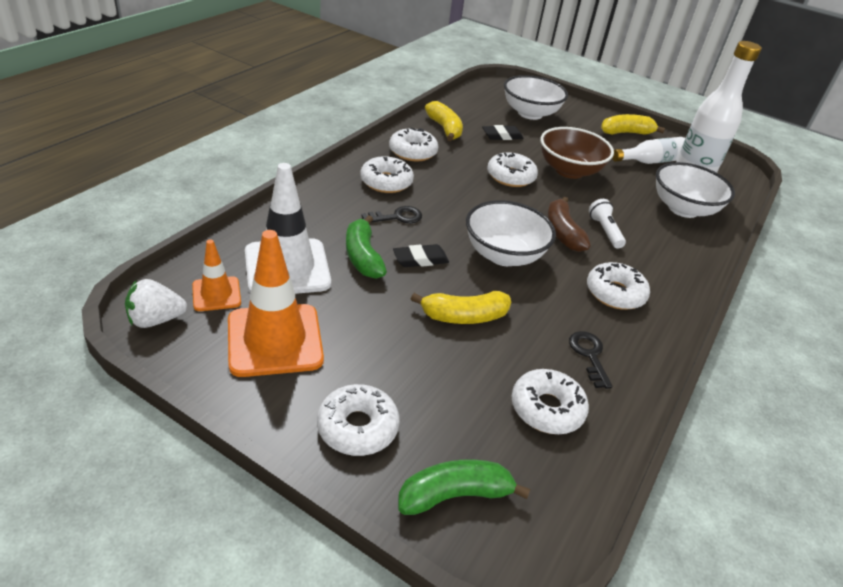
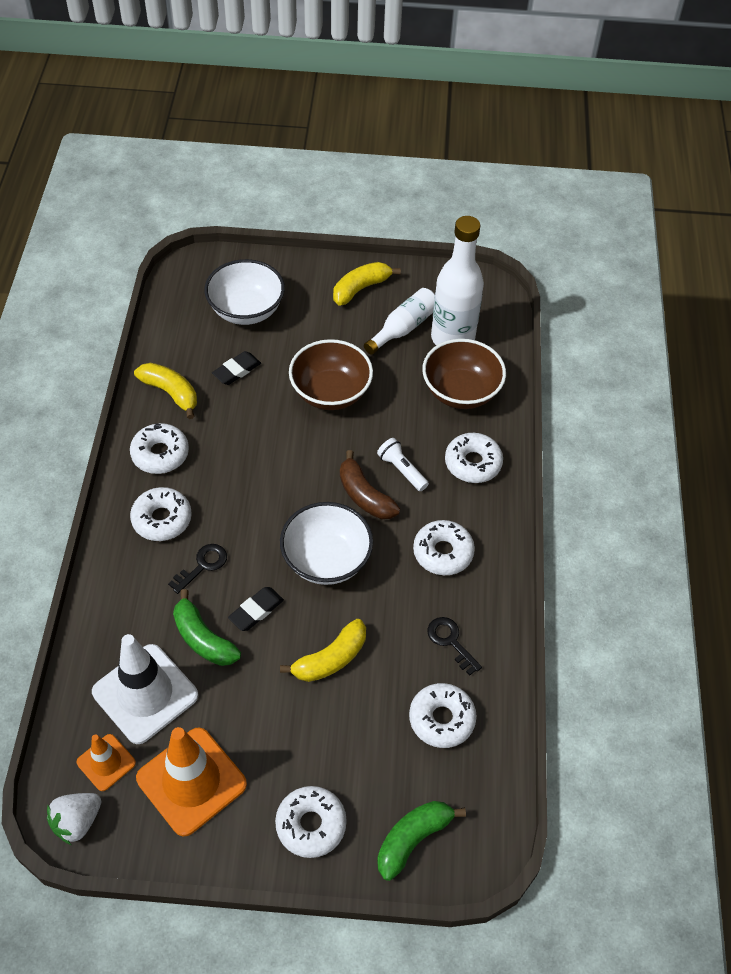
camera: 25 degrees left, 15 degrees up
white donut [487,152,538,187] -> white donut moved to [445,433,503,483]
white bowl [656,162,735,218] -> brown bowl [422,339,506,409]

